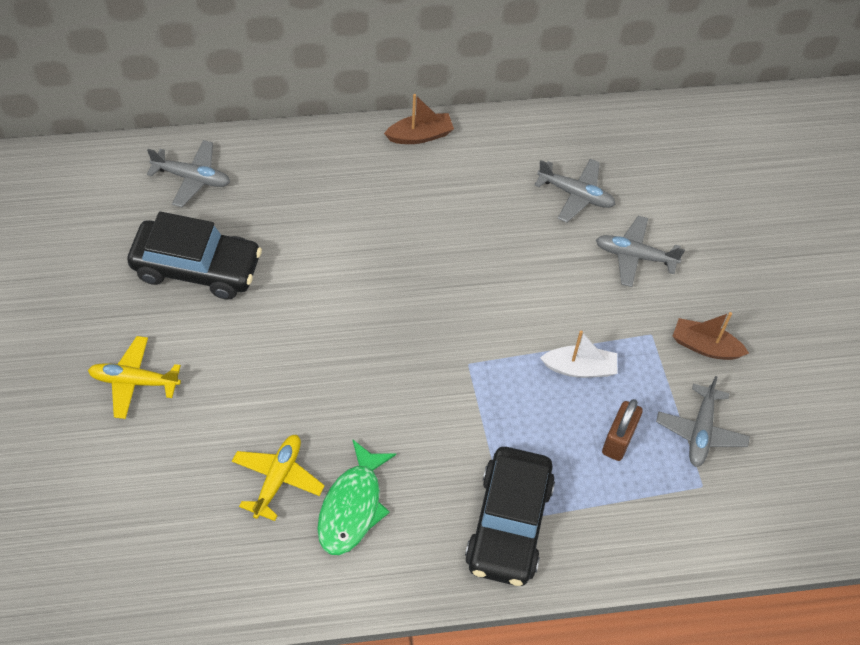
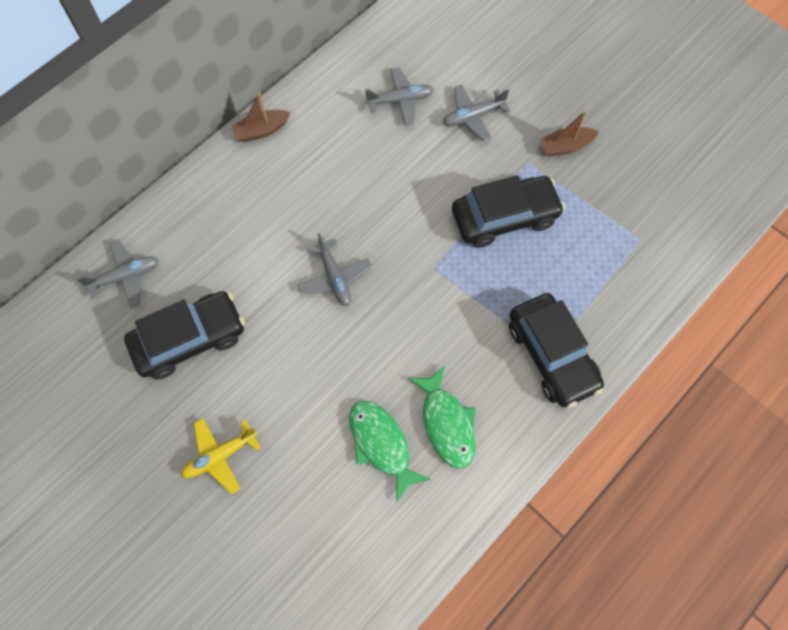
camera: 35 degrees left, 10 degrees up
yellow plane [232,435,325,521] -> green fish [349,400,431,503]
brown boat [384,94,454,144] -> brown boat turned 150 degrees counterclockwise [231,93,291,142]
white boat [540,331,617,378] -> black car [452,175,565,248]
brown padlock [602,399,643,461] -> none
grey plane [656,376,750,467] -> grey plane moved to [297,233,372,306]

